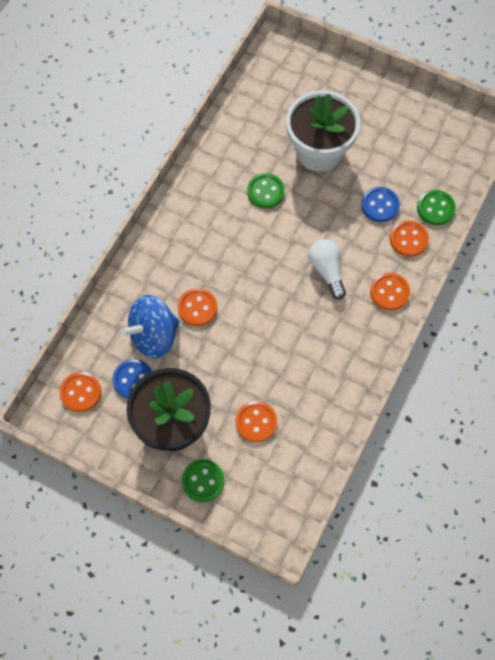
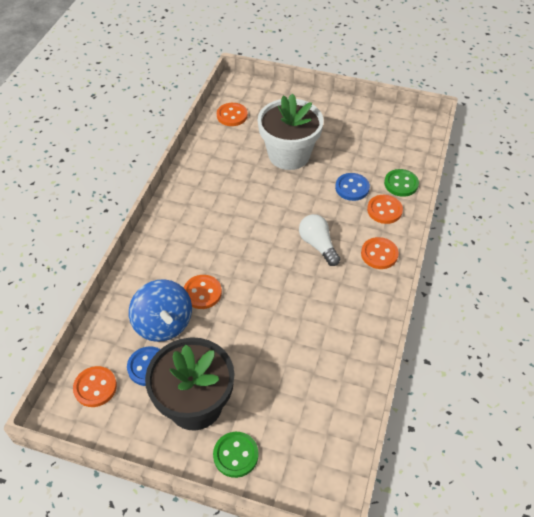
camera: 10 degrees left, 15 degrees down
blue spinning top [121,295,179,358] -> blue spinning top turned 75 degrees counterclockwise [129,279,192,342]
orange button [236,401,277,442] -> orange button moved to [217,103,248,126]
green button [247,173,285,208] -> none

